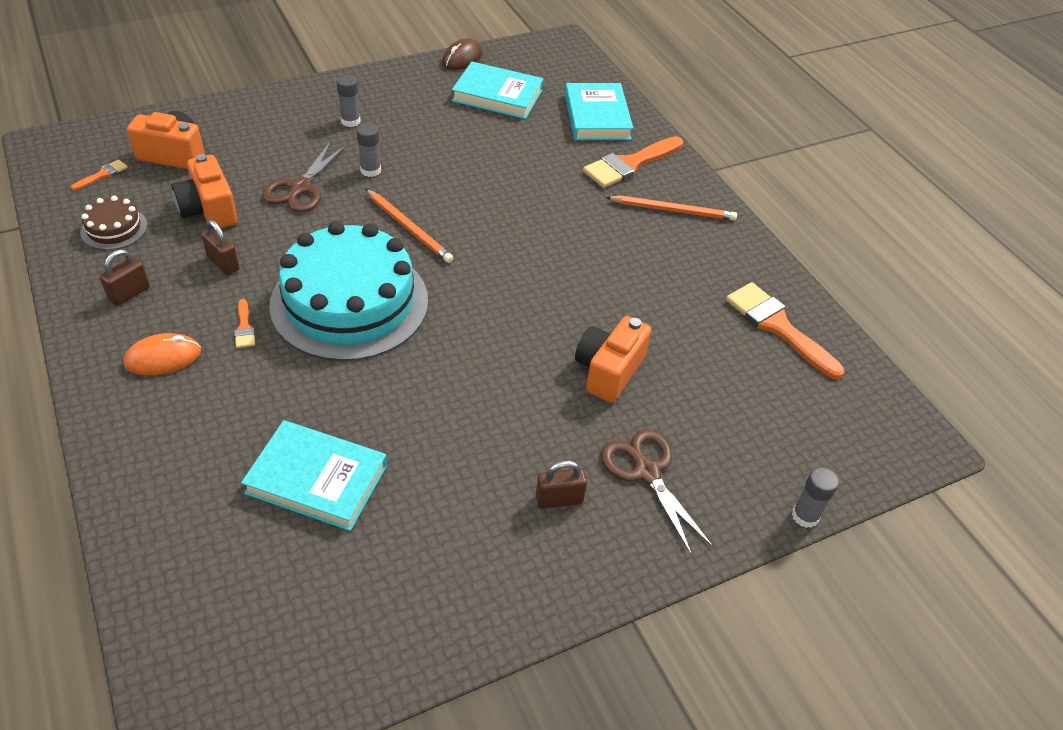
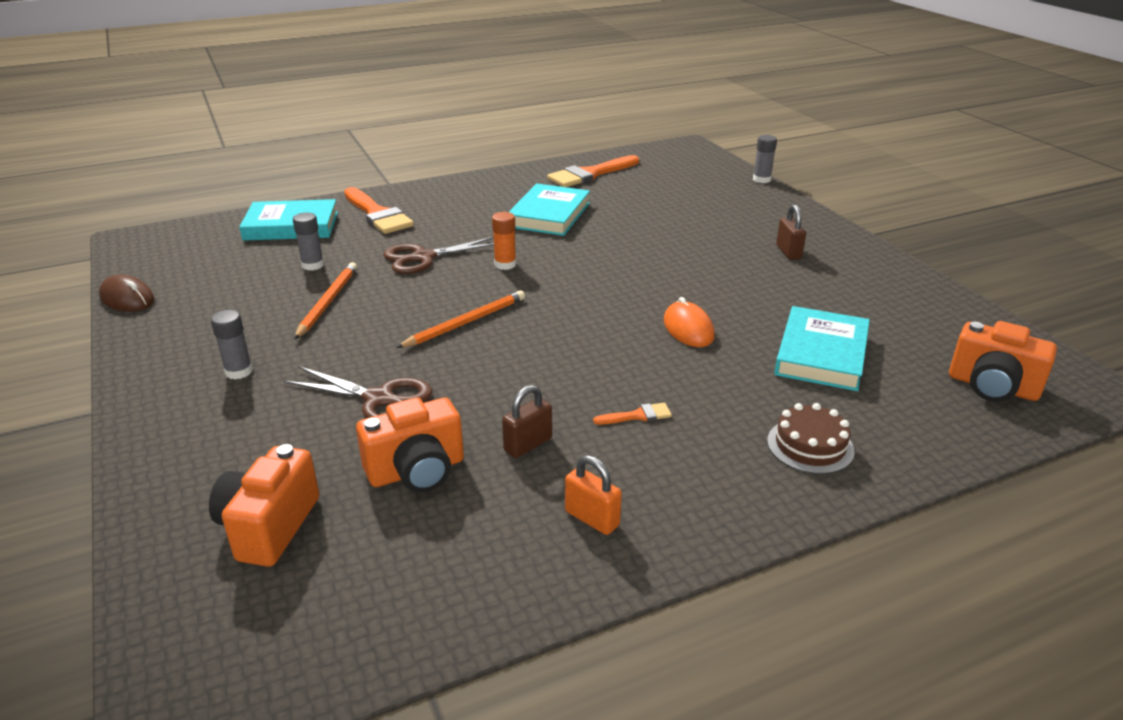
camera: 85 degrees left, 15 degrees down
orange brush [71,159,128,190] -> none
brown cake [80,196,147,250] -> brown cake moved to [767,403,855,474]
brown padlock [100,249,150,306] -> orange padlock [565,455,622,535]
orange mouse [123,333,201,376] -> orange mouse moved to [664,297,715,347]
turquoise cake [269,221,428,361] -> none
grey glue stick [357,123,381,177] -> grey glue stick moved to [293,212,324,271]
turquoise book [452,61,544,119] -> turquoise book moved to [509,183,590,236]
orange camera [575,316,652,403] -> orange camera moved to [949,321,1057,402]
brown scissors [601,429,713,556] -> brown scissors moved to [383,237,494,274]
orange pencil [605,196,737,220] -> orange pencil moved to [294,262,357,339]
none -> orange glue stick [492,212,516,270]

